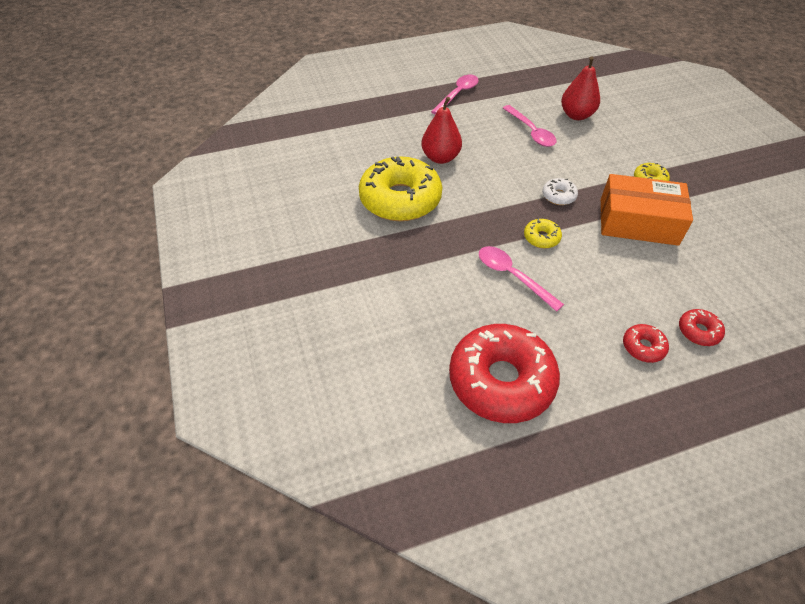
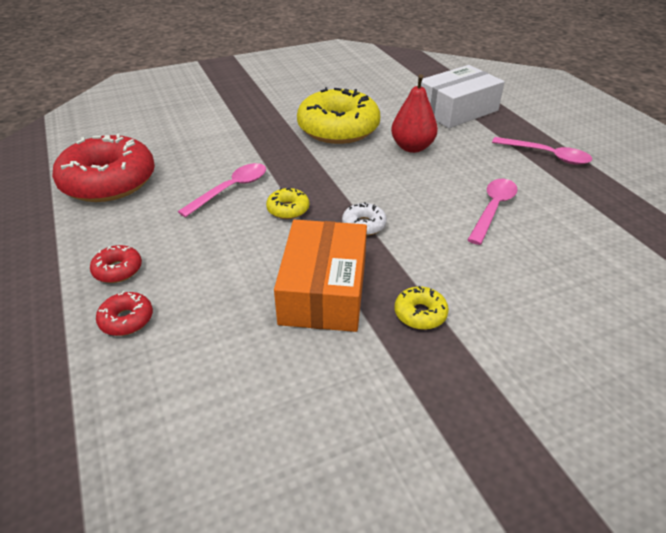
camera: 85 degrees right, 10 degrees down
pink spoon [503,105,556,147] -> pink spoon turned 150 degrees clockwise [468,179,518,245]
red pear [561,56,600,120] -> none
none -> white box [421,65,505,128]

